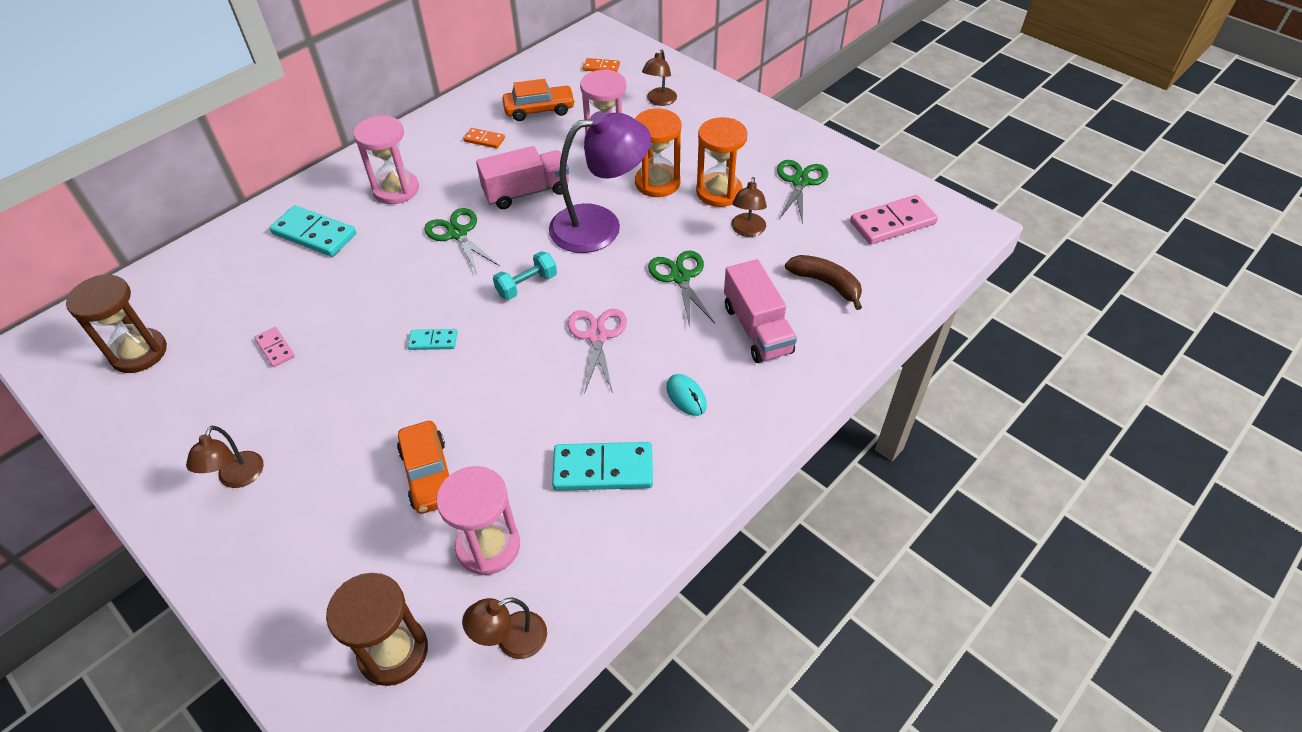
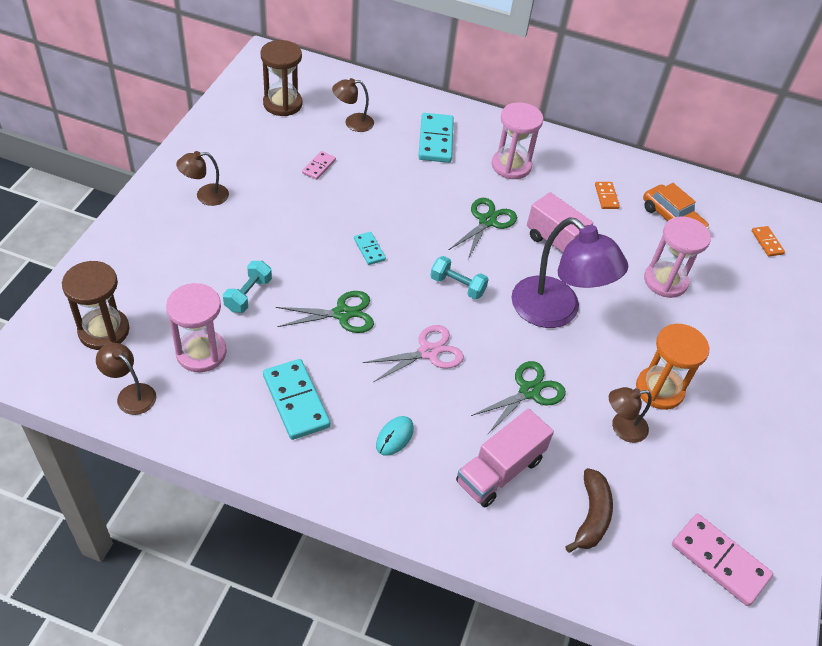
camera: 60 degrees right, 0 degrees up
orange car [397,421,449,514] -> turquoise dumbbell [223,261,272,313]
orange hourglass [635,109,681,197] -> none
brown lamp [642,50,677,106] -> brown lamp moved to [332,78,374,132]
green scissors [777,160,828,224] -> green scissors moved to [276,291,374,333]

